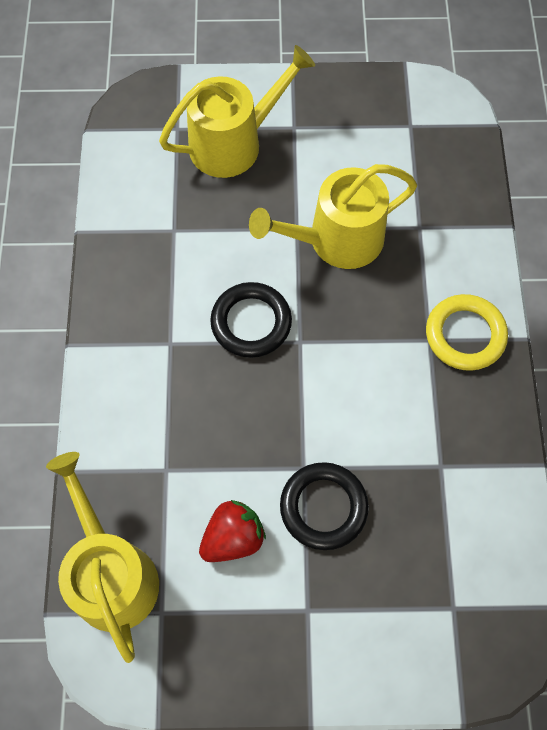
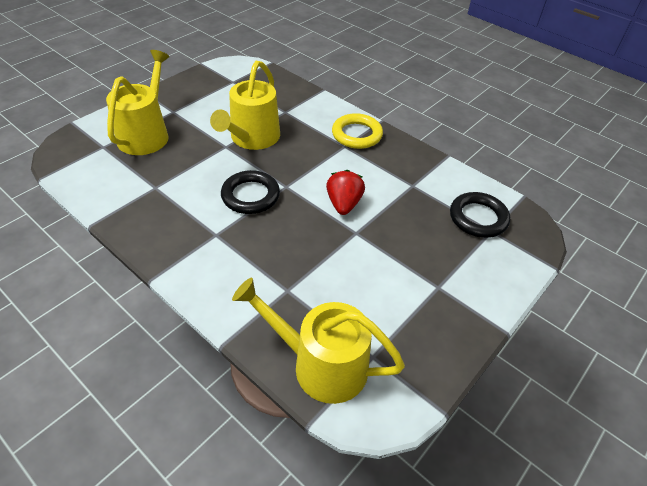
camera: 50 degrees left, 20 degrees down
red strawberry [199,500,266,562] -> red strawberry moved to [326,170,365,215]
black ring [280,462,369,550] -> black ring moved to [450,192,510,238]

